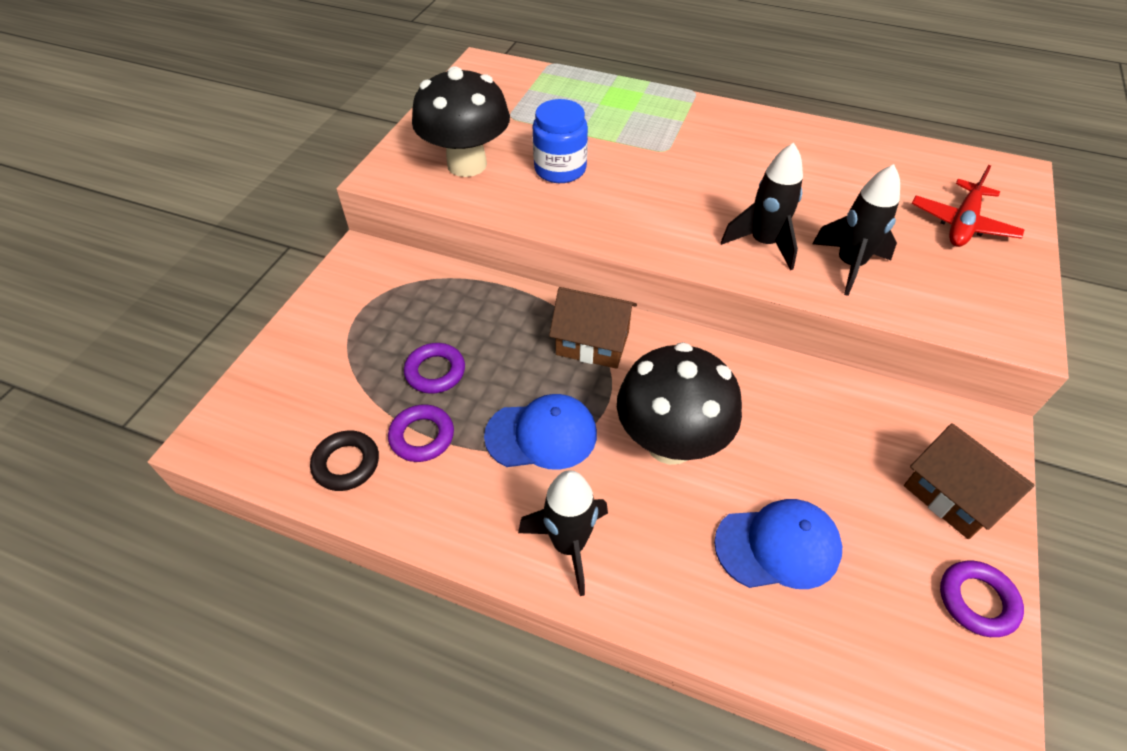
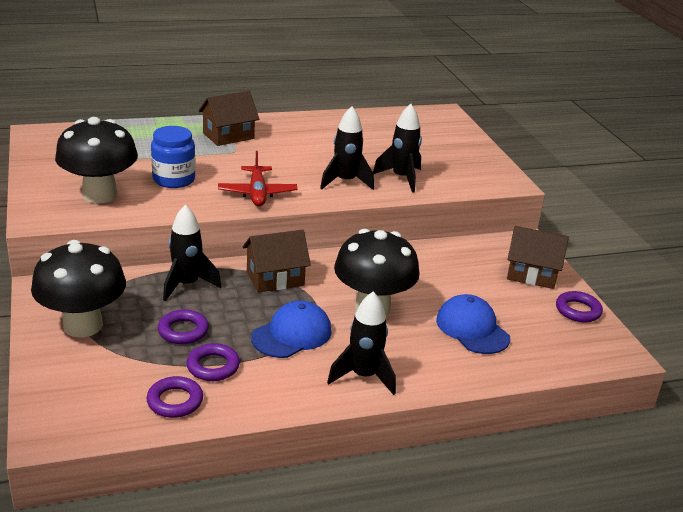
camera: 40 degrees left, 20 degrees down
black ring [310,430,379,491] -> purple ring [146,376,203,418]
blue cap [714,499,842,589] -> blue cap turned 75 degrees counterclockwise [436,294,510,354]
red plane [912,165,1024,247] -> red plane moved to [218,151,298,206]
none -> black mushroom [31,240,126,337]
none -> black rocket [163,205,221,301]
none -> brown house [198,91,259,146]

